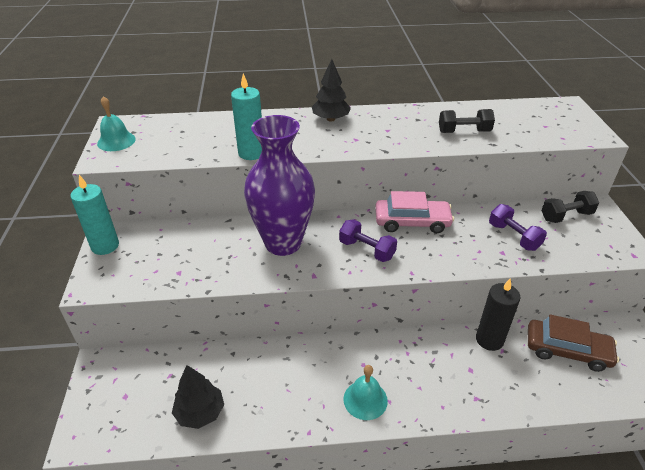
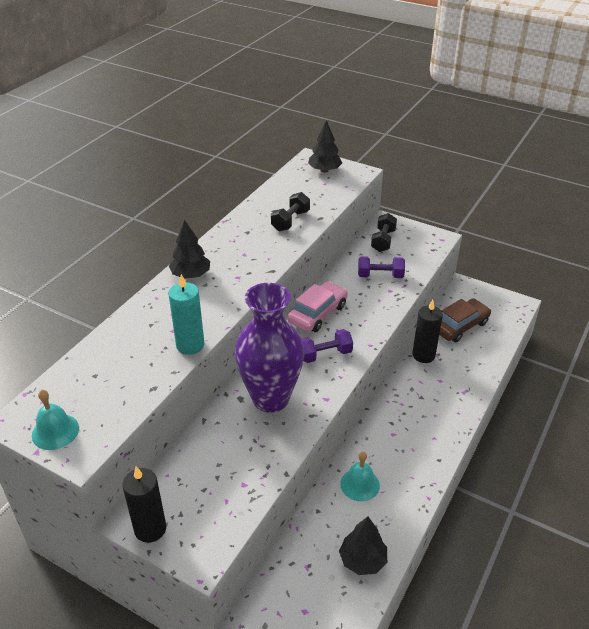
camera: 55 degrees left, 0 degrees up
turquoise candle [70,175,119,255] -> black candle [122,466,166,543]
turquoise bell [343,365,388,420] -> turquoise bell moved to [340,452,380,501]
none -> black tree [308,120,342,172]

